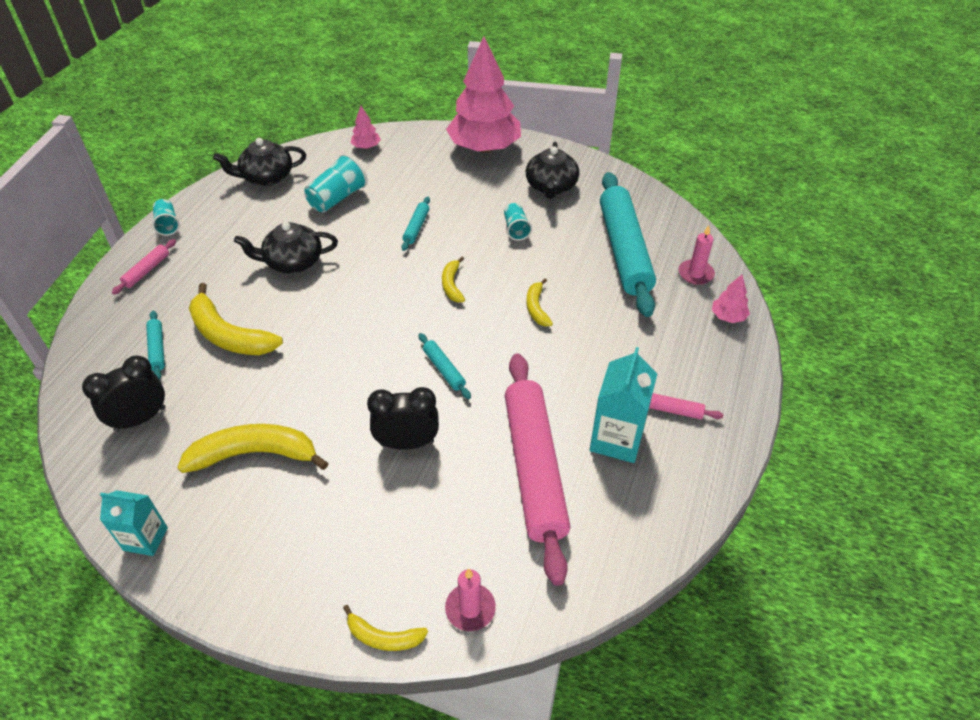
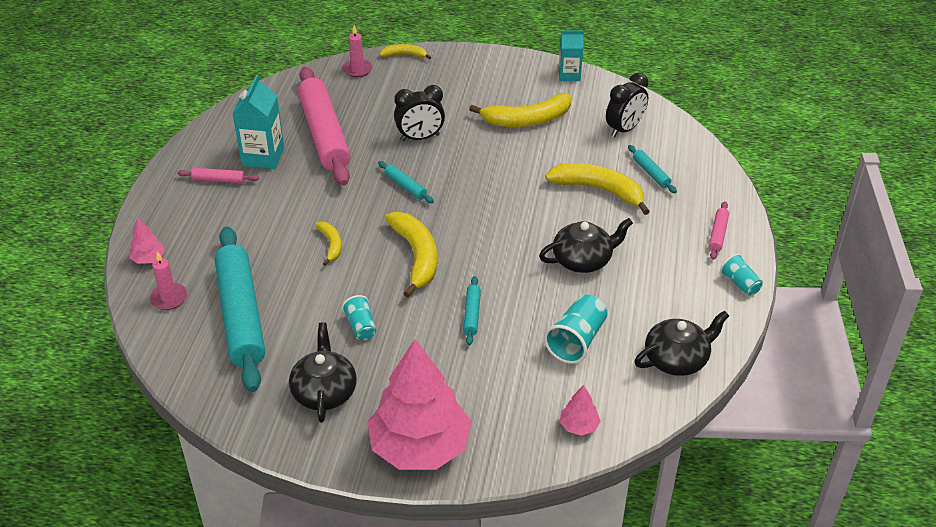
camera: 170 degrees right, 5 degrees down
yellow banana [442,257,465,302] -> yellow banana [385,212,437,298], size x1.88

